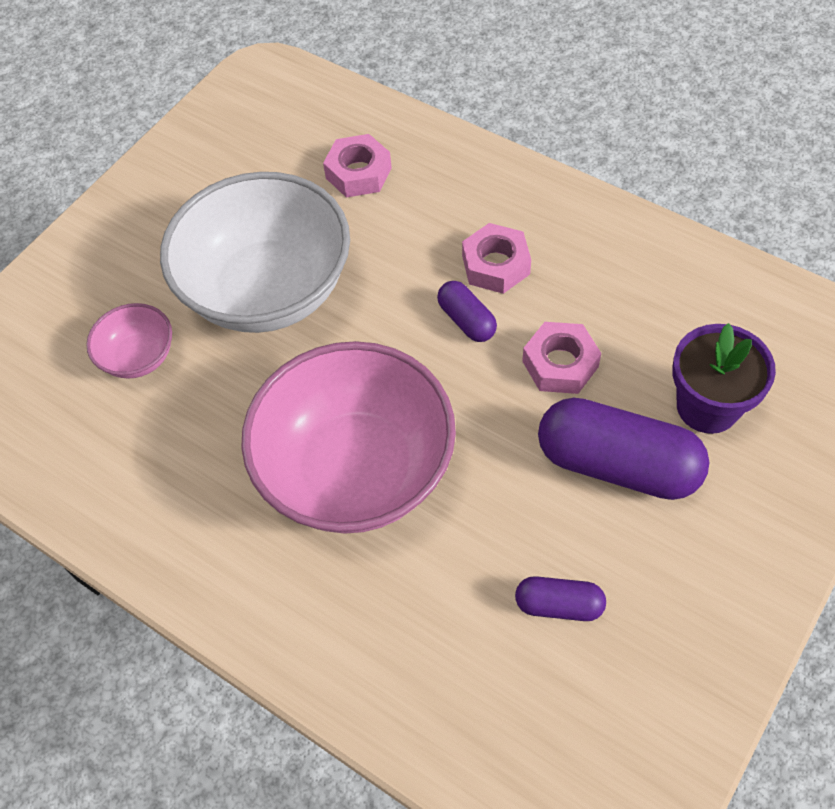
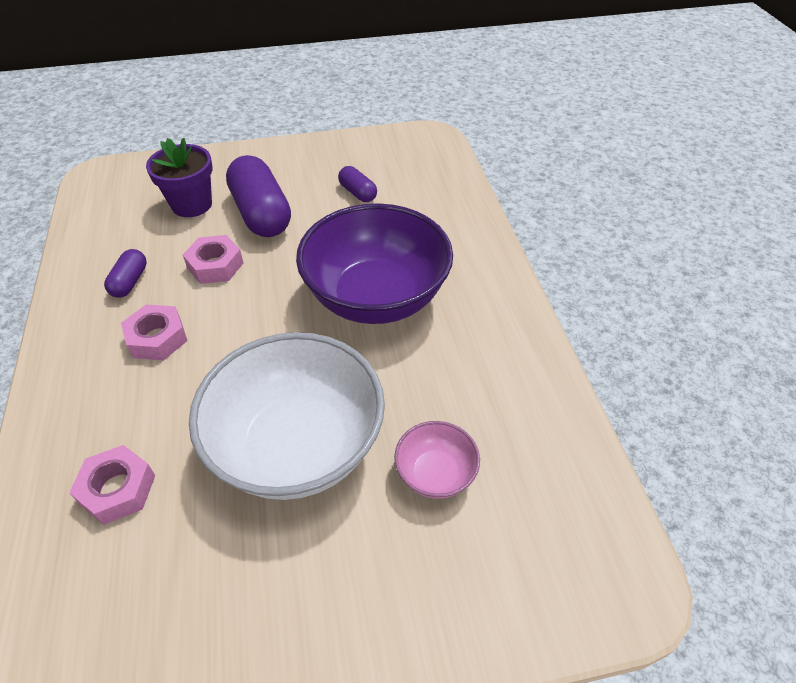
camera: 140 degrees left, 10 degrees down
pink bowl [241,341,456,533] -> purple bowl [296,203,453,324]
purple capsule [437,281,497,342] -> purple capsule moved to [104,249,147,298]

